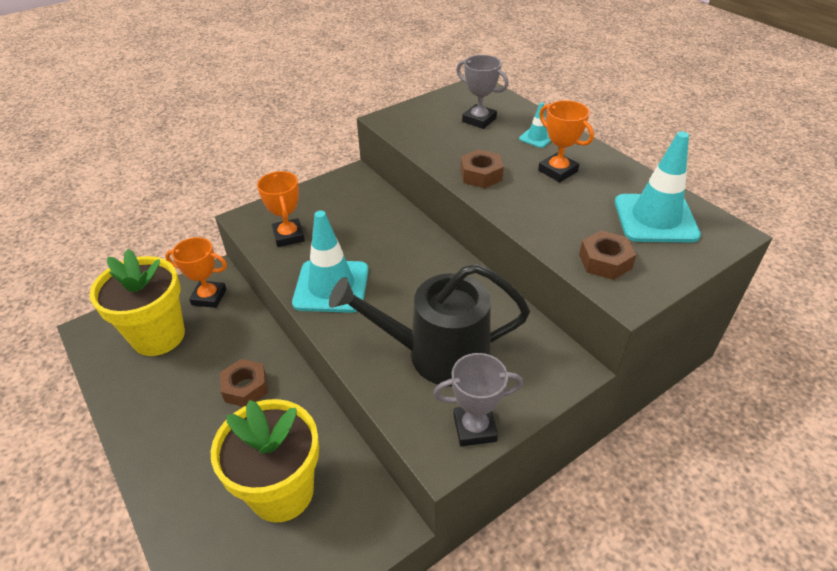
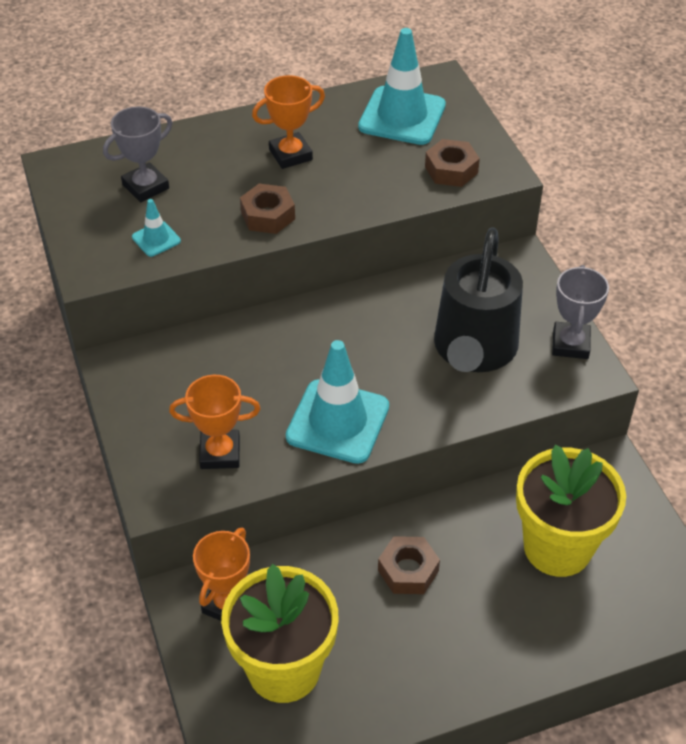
camera: 75 degrees left, 5 degrees up
turquoise traffic cone [519,102,551,148] -> turquoise traffic cone moved to [132,199,181,257]

